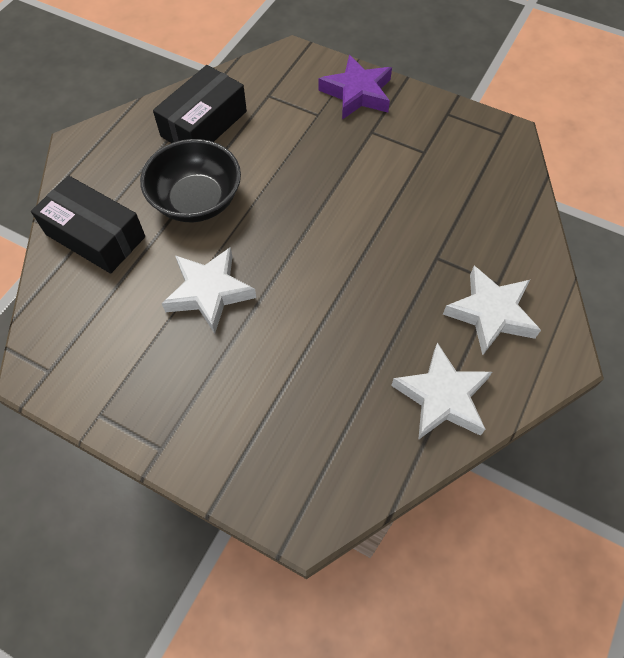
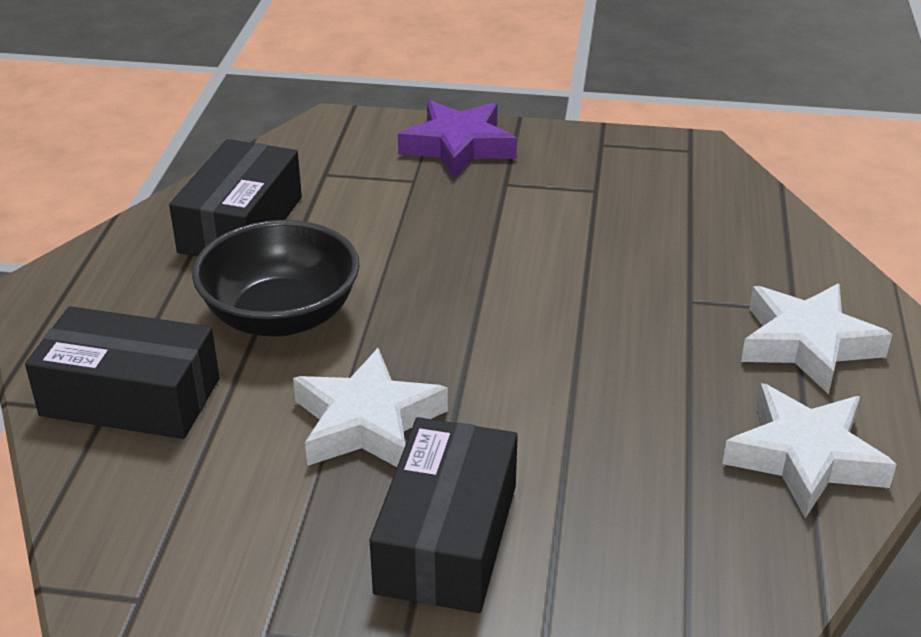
camera: 20 degrees left, 25 degrees down
none -> black box [370,417,518,613]

